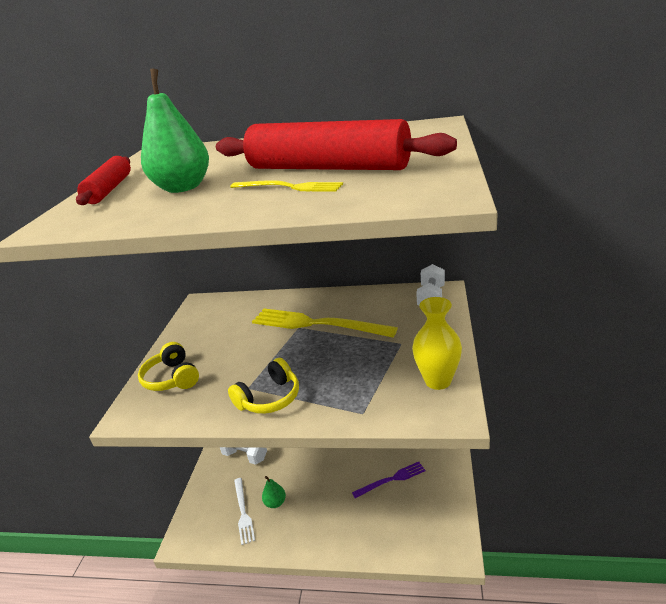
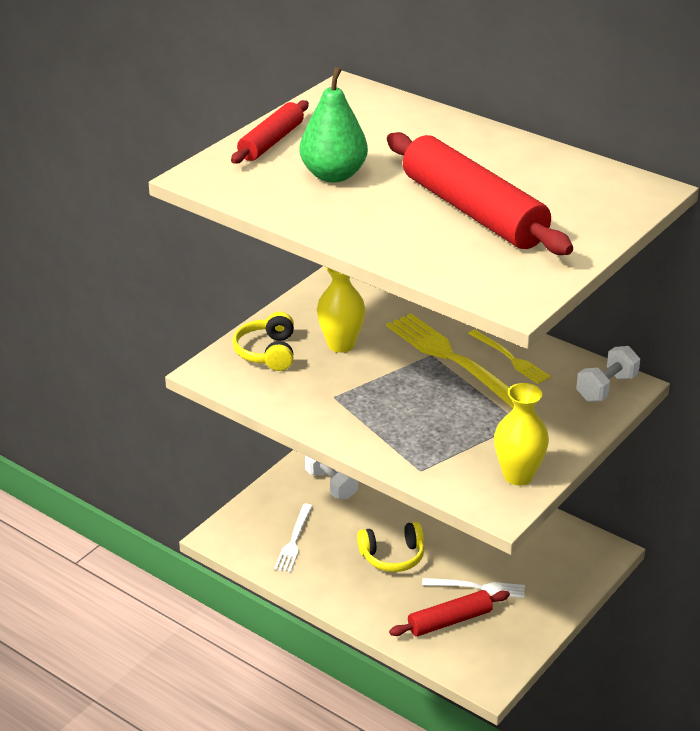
camera: 25 degrees right, 5 degrees up
yellow headphones [228,358,299,414] -> yellow headphones moved to [357,522,425,572]
yellow fork [230,180,343,192] -> yellow fork moved to [468,329,551,384]
green pear [262,476,286,508] -> none
purple fork [352,462,426,498] -> white fork [422,578,525,598]
none -> yellow vase [317,267,366,353]
none -> red rolling pin [389,590,510,637]

